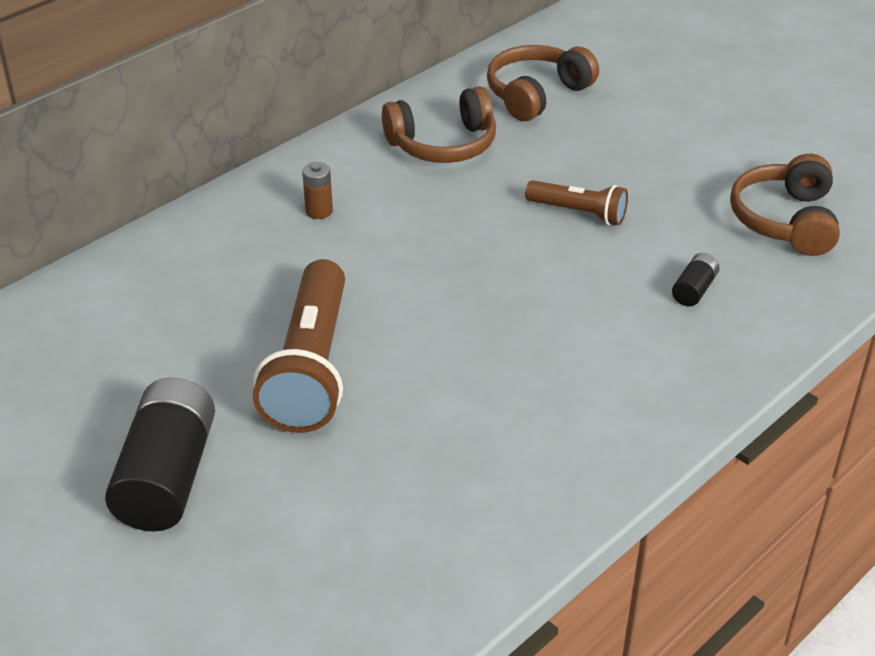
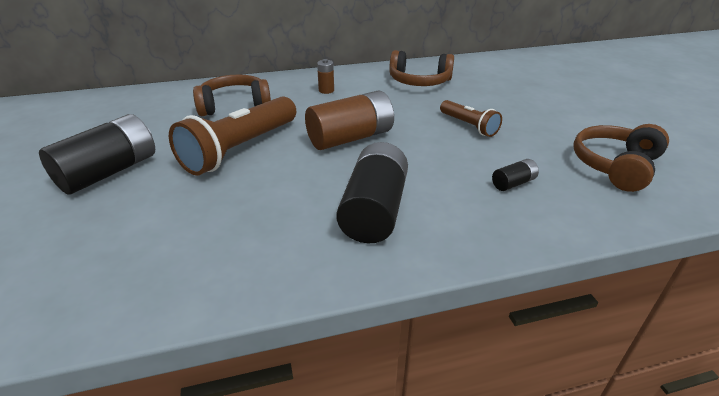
camera: 30 degrees right, 5 degrees down
brown headphones [487,45,599,121] -> brown headphones moved to [193,74,271,116]
none -> brown battery [305,90,394,150]
none -> black battery [336,142,408,244]

